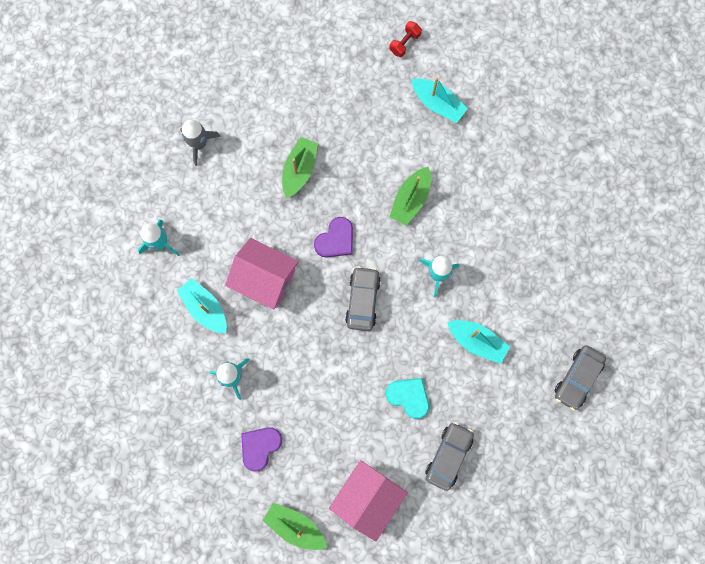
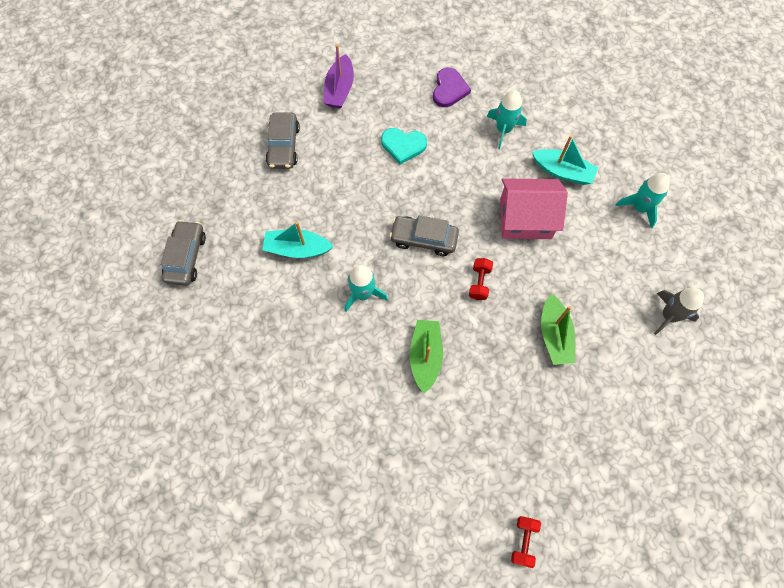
camera: 155 degrees right, 10 degrees down
green boat [263,502,327,550] -> none
purple heart [314,217,353,258] -> red dumbbell [469,258,493,300]
pink house [329,460,408,541] -> purple boat [323,44,354,109]
grey car [345,266,381,331] -> grey car turned 120 degrees clockwise [390,215,459,256]
turquoise heart [385,378,429,419] -> turquoise heart moved to [381,128,427,164]
turquoise boat [411,77,468,123] -> none

